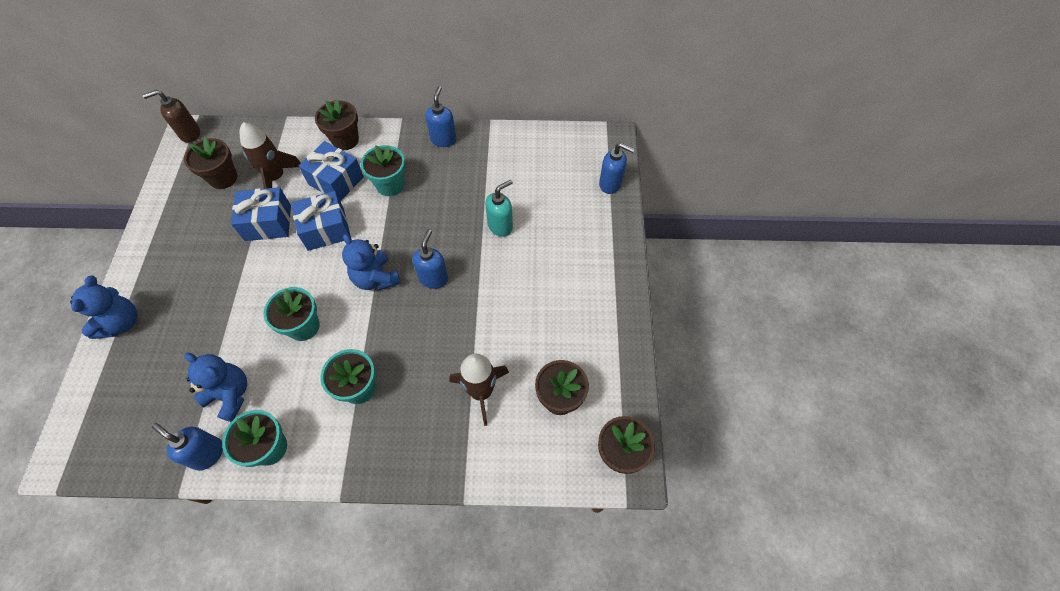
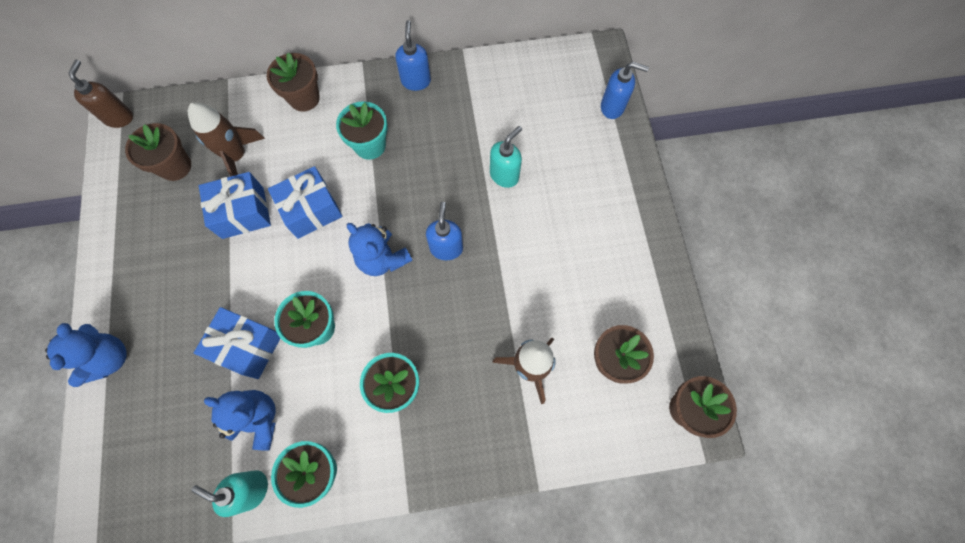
camera: 10 degrees left, 10 degrees up
brown soap dispenser [143,90,200,143] -> brown soap dispenser turned 120 degrees clockwise [69,60,133,128]
blue soap dispenser [152,423,223,471] -> turquoise soap dispenser [191,470,268,517]
blue gift [299,141,364,201] -> blue gift moved to [194,307,281,379]

